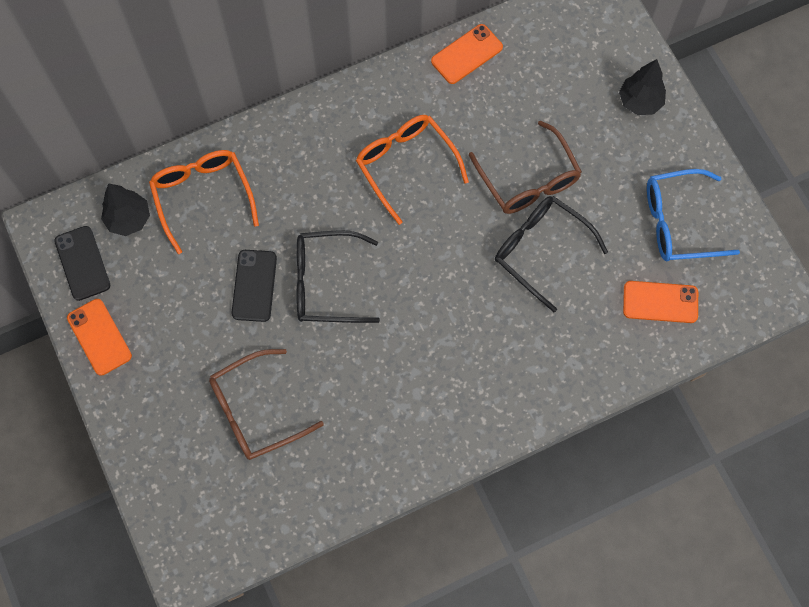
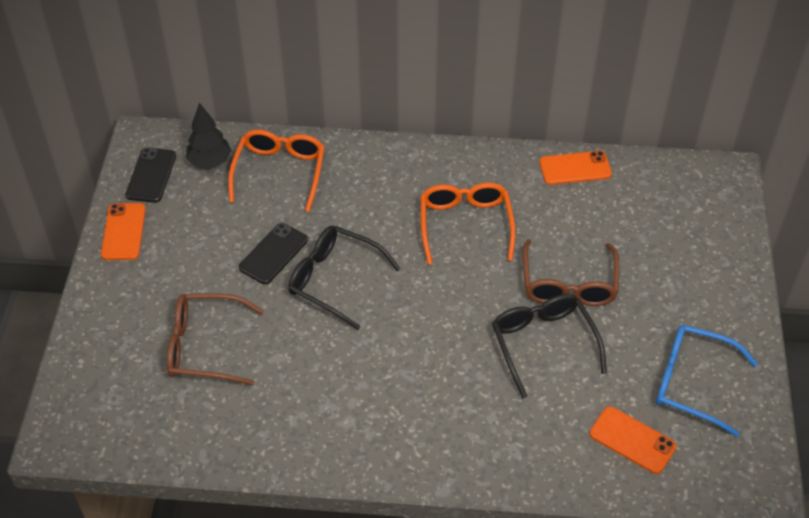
camera: 30 degrees right, 20 degrees down
black tree [619,59,666,115] -> none

